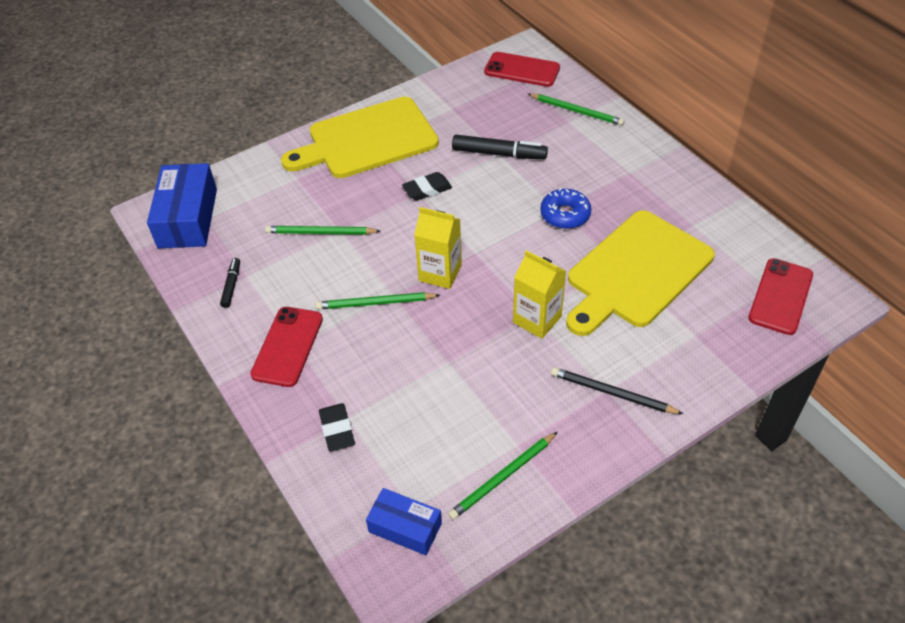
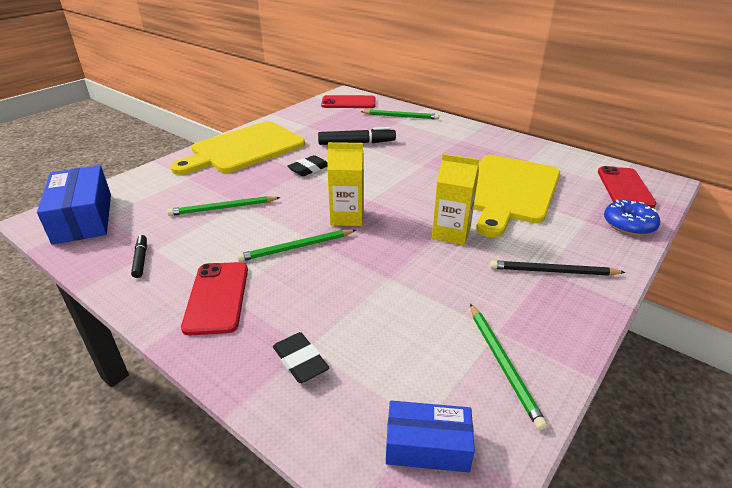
camera: 20 degrees left, 15 degrees down
green pencil [448,432,558,520] -> green pencil turned 45 degrees counterclockwise [470,304,547,430]
blue donut [540,188,591,229] -> blue donut moved to [604,200,660,236]

